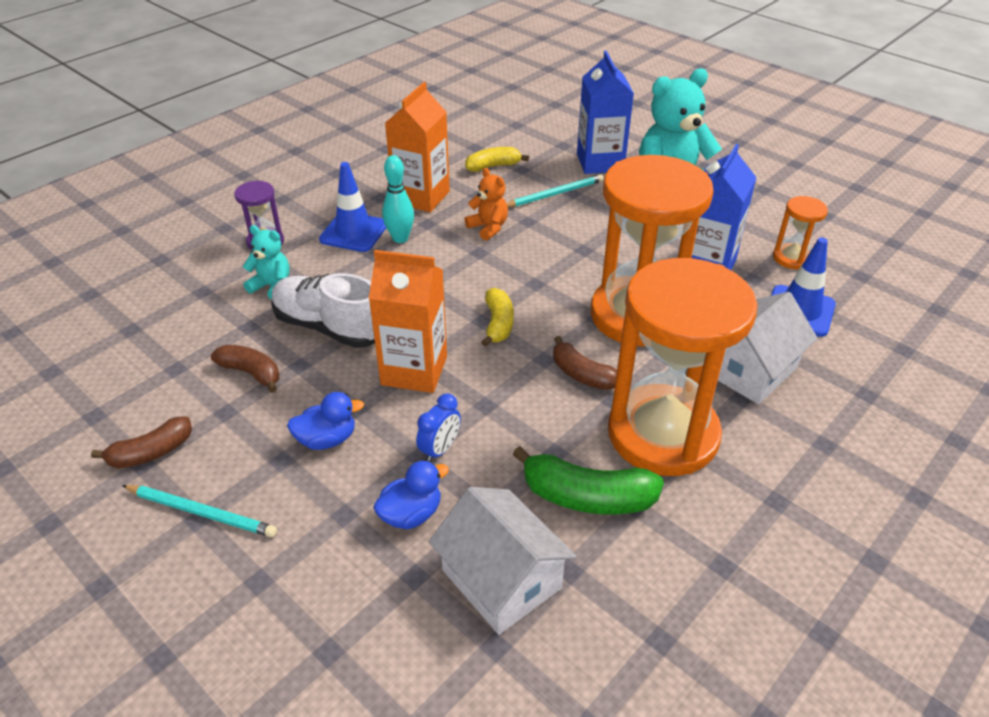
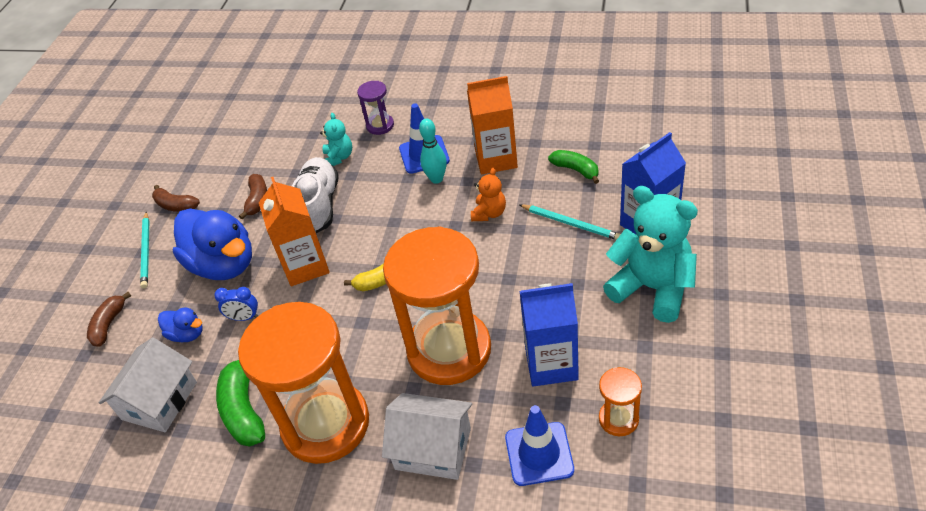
camera: 65 degrees right, 5 degrees up
blue duck [287,392,364,450] -> blue duck [173,209,252,280], size x2.11
yellow banana [465,147,529,172] -> green banana [548,150,599,184]
brown banana [553,336,617,390] -> brown banana moved to [87,292,131,346]

